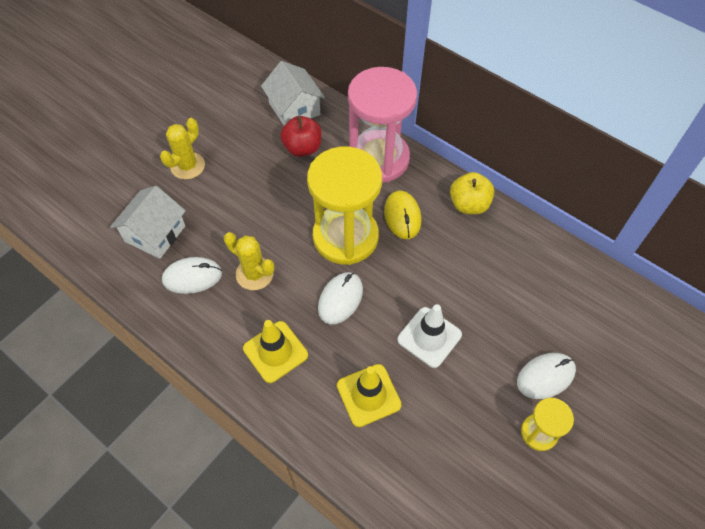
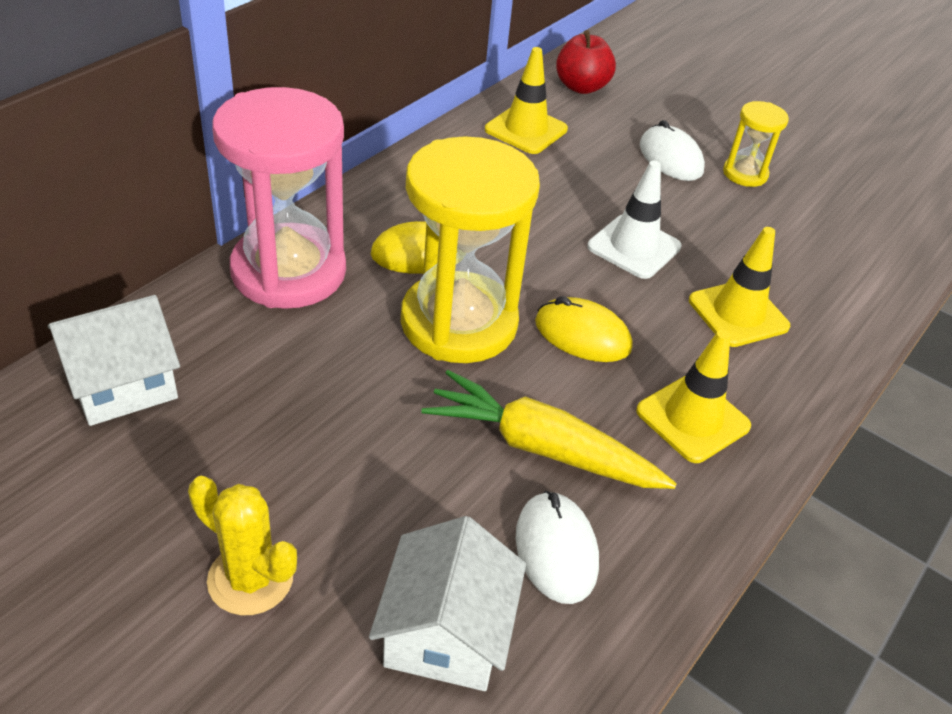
camera: 95 degrees left, 15 degrees down
white house [110,186,186,259] -> white house turned 75 degrees clockwise [369,516,526,691]
yellow cactus [224,232,274,290] -> yellow carrot [421,370,677,489]
red apple [280,116,322,157] -> red apple moved to [556,30,616,94]
white mouse [318,272,363,324] -> yellow mouse [535,296,632,362]
yellow apple [450,172,494,215] -> none
none -> yellow traffic cone [485,47,568,154]

